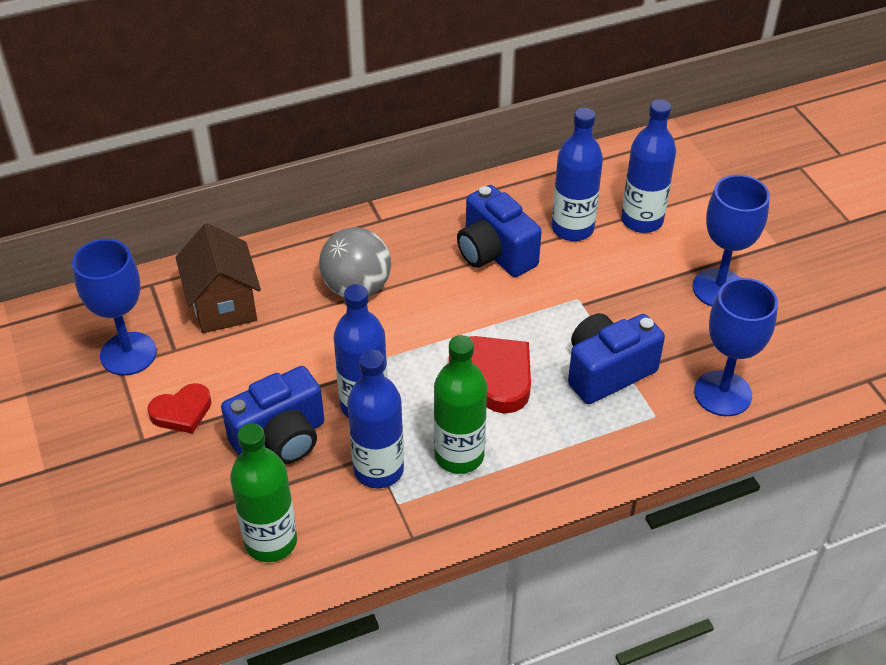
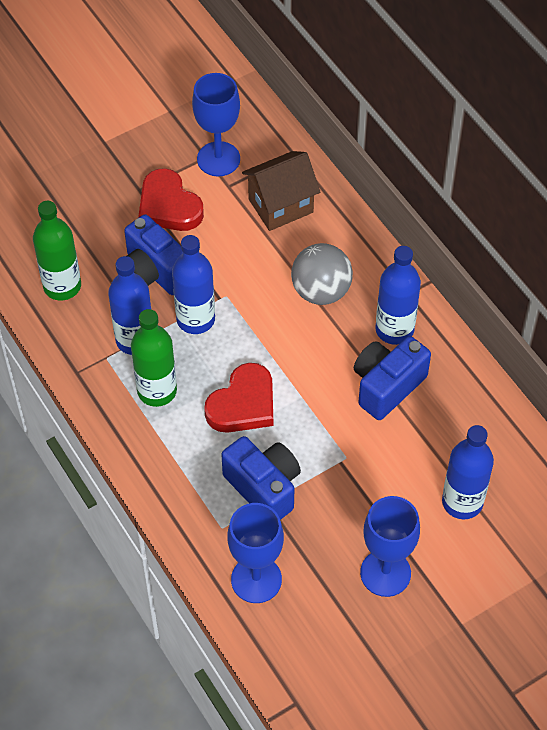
camera: 80 degrees right, 10 degrees up
red heart [147,383,212,434] -> red heart [139,168,204,231], size x1.55
blue bottle [552,108,603,241] -> blue bottle moved to [375,246,421,345]

